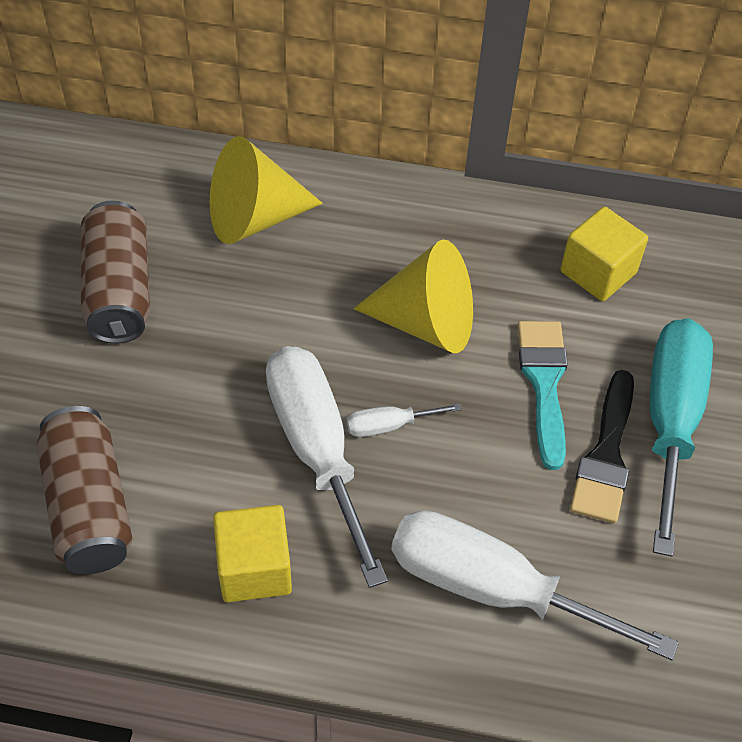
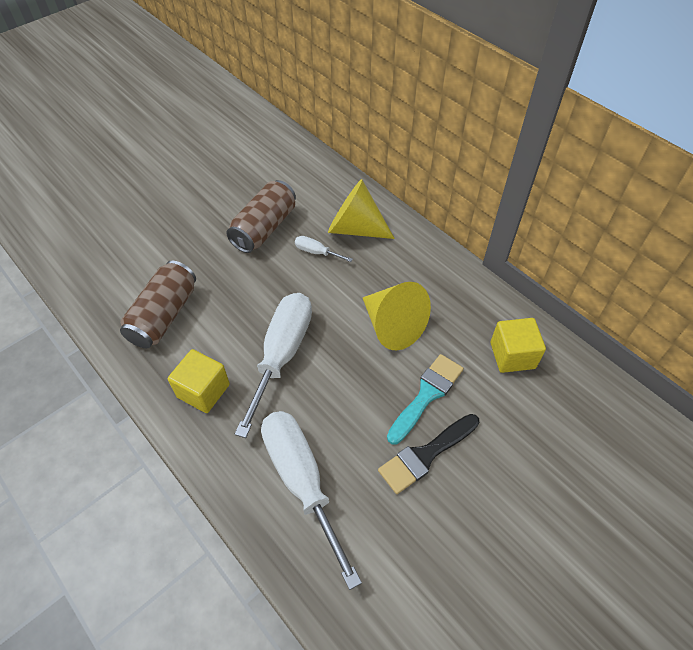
camera: 40 degrees right, 0 degrees up
white screwdriver [347,403,462,437] -> white screwdriver moved to [295,236,353,262]
turquoise screwdriver [650,319,713,557] -> none

